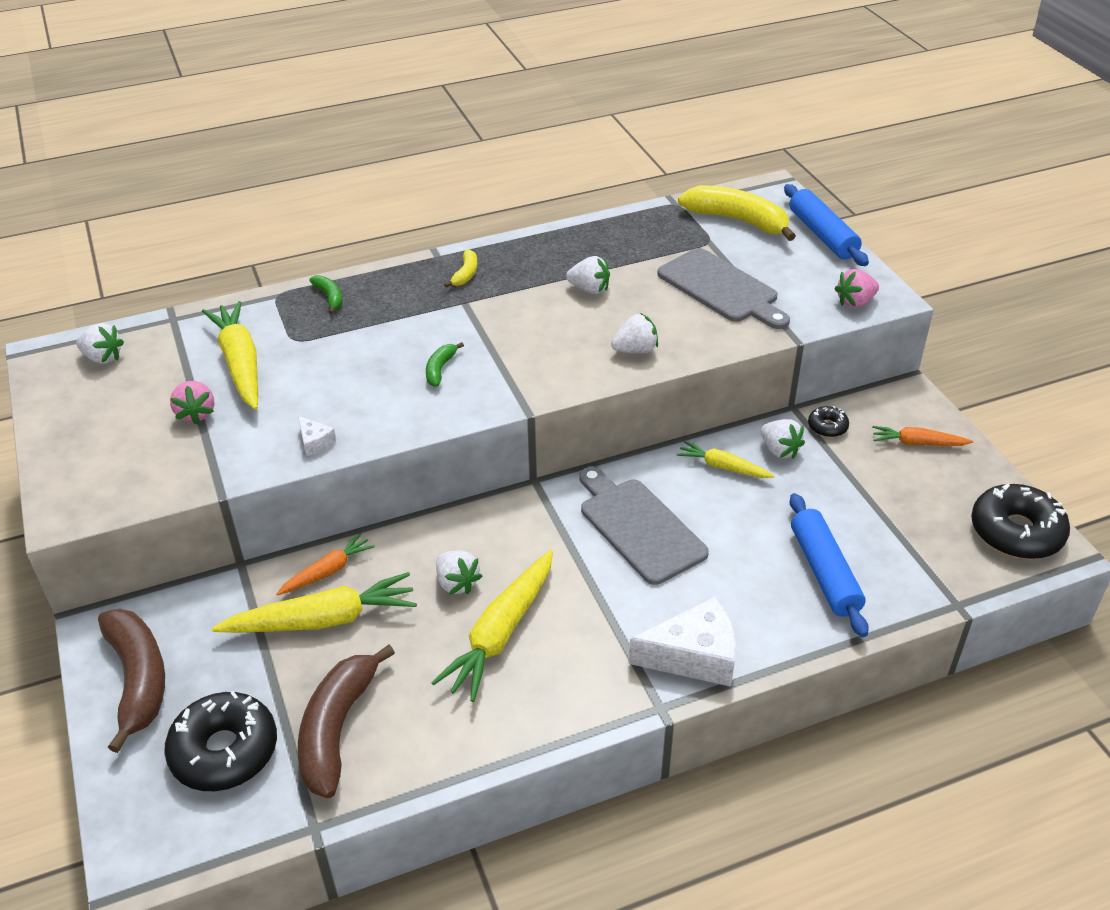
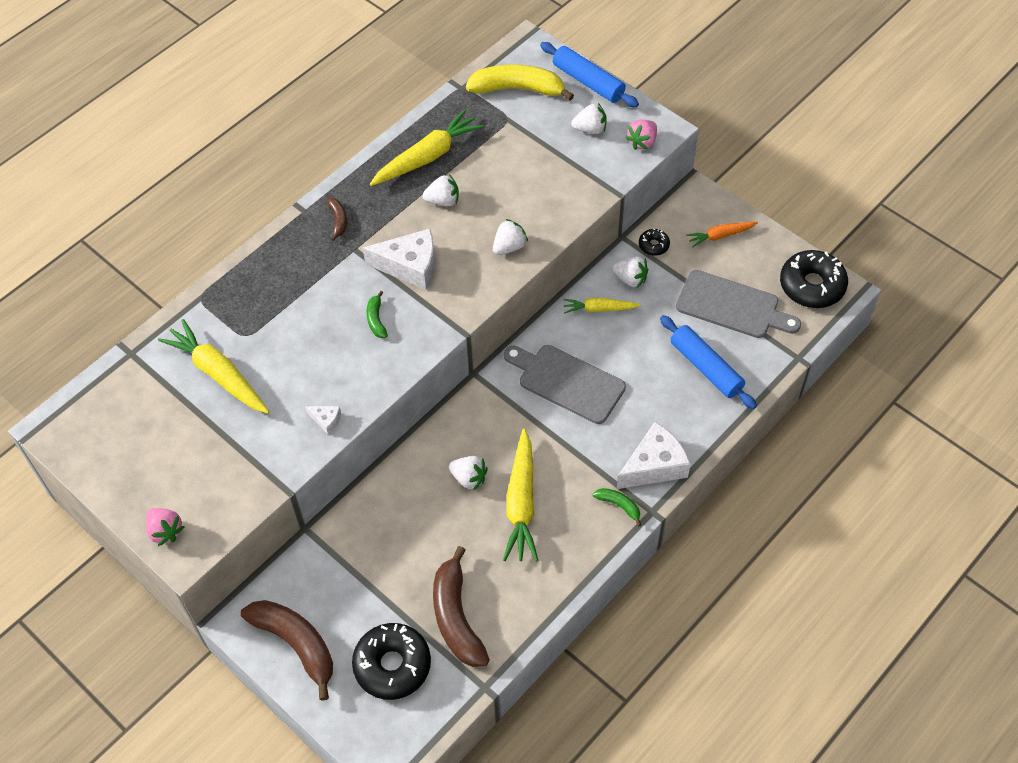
camera: 25 degrees left, 15 degrees up
white strawberry [76,323,124,364] -> white strawberry moved to [571,103,607,134]
pink strawberry [170,381,214,425] -> pink strawberry moved to [146,508,184,546]
yellow carrot [212,572,417,633] -> yellow carrot moved to [370,109,484,186]
orange carrot [277,533,375,596] -> none
green banana [309,275,343,314] -> green banana moved to [593,488,641,527]
yellow banana [444,249,477,287] -> brown banana [326,198,347,241]
grey cutting board [657,248,790,329] -> grey cutting board moved to [676,270,801,338]
none -> white cheese [363,229,435,290]

